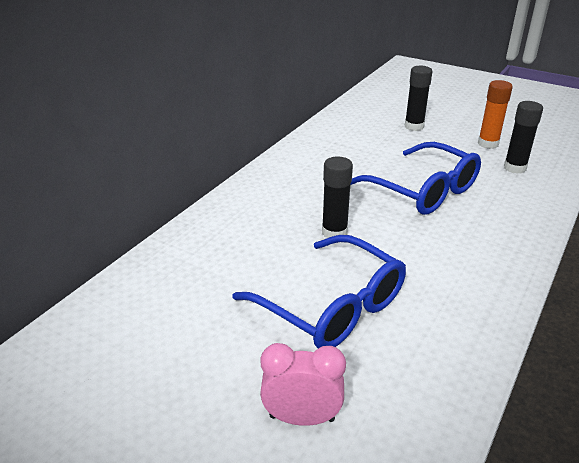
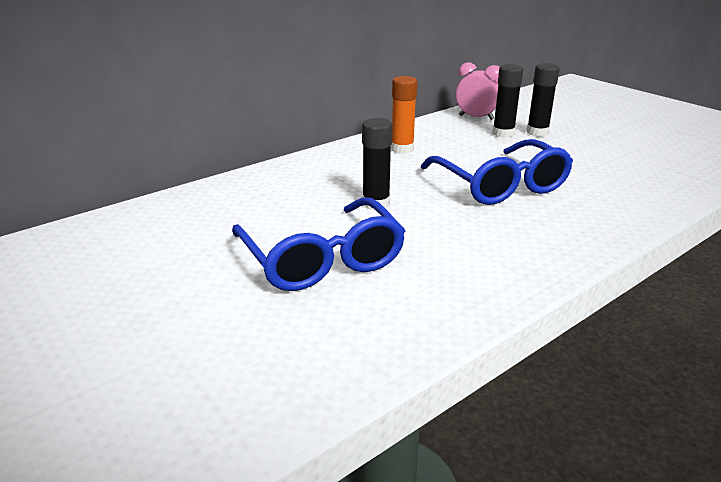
camera: 20 degrees right, 5 degrees down
pink clock [260,343,346,426] -> pink clock moved to [456,62,500,120]
orange glue stick [478,80,513,149] -> orange glue stick moved to [391,76,417,154]
black glue stick [504,101,543,174] -> black glue stick moved to [492,64,523,138]

